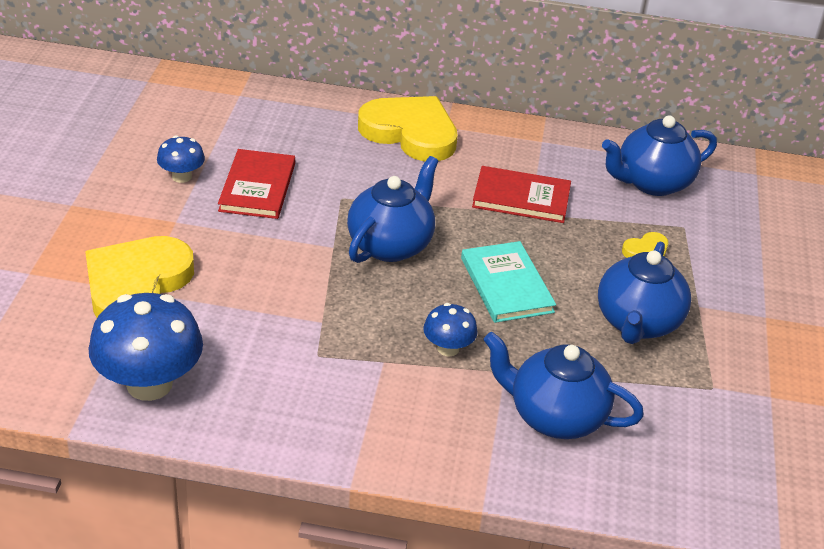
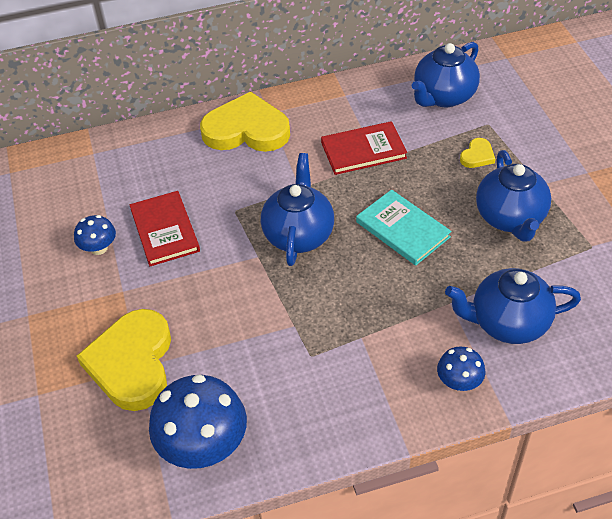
camera: 20 degrees left, 10 degrees up
blue mushroom [423,303,478,357] -> blue mushroom moved to [437,347,485,391]

